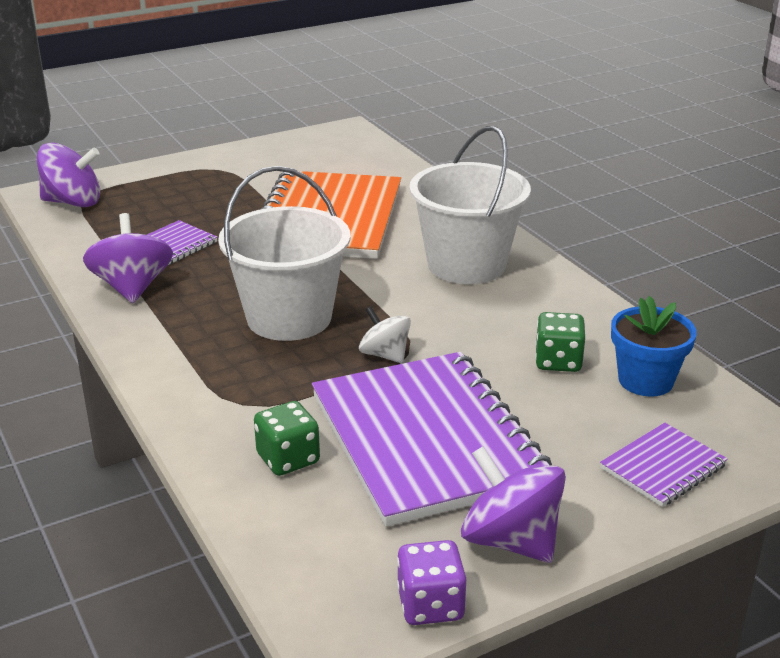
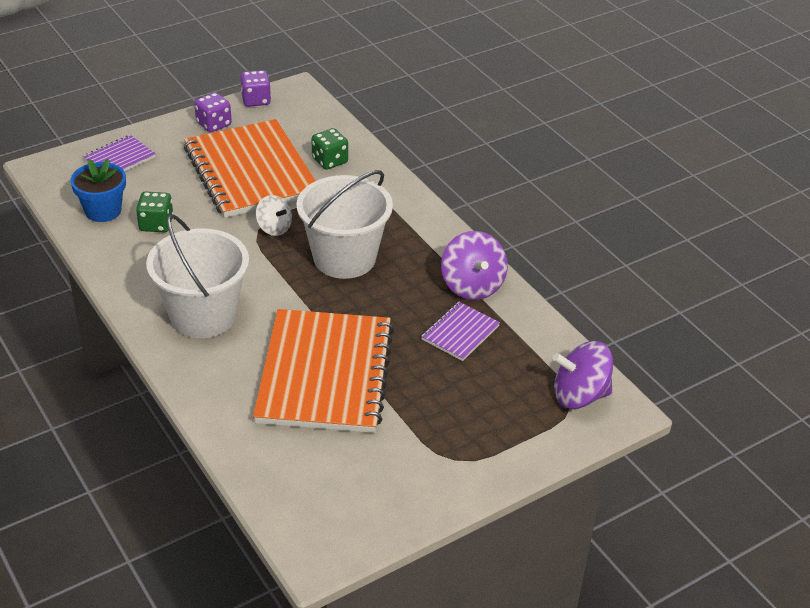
camera: 175 degrees right, 10 degrees up
purple notebook [312,352,552,527] -> orange notebook [184,119,316,218]
purple spinning top [461,446,566,563] -> purple dice [194,92,232,133]

